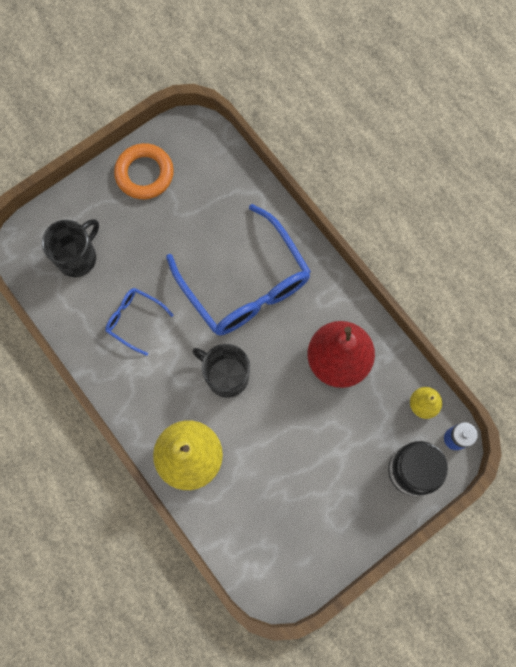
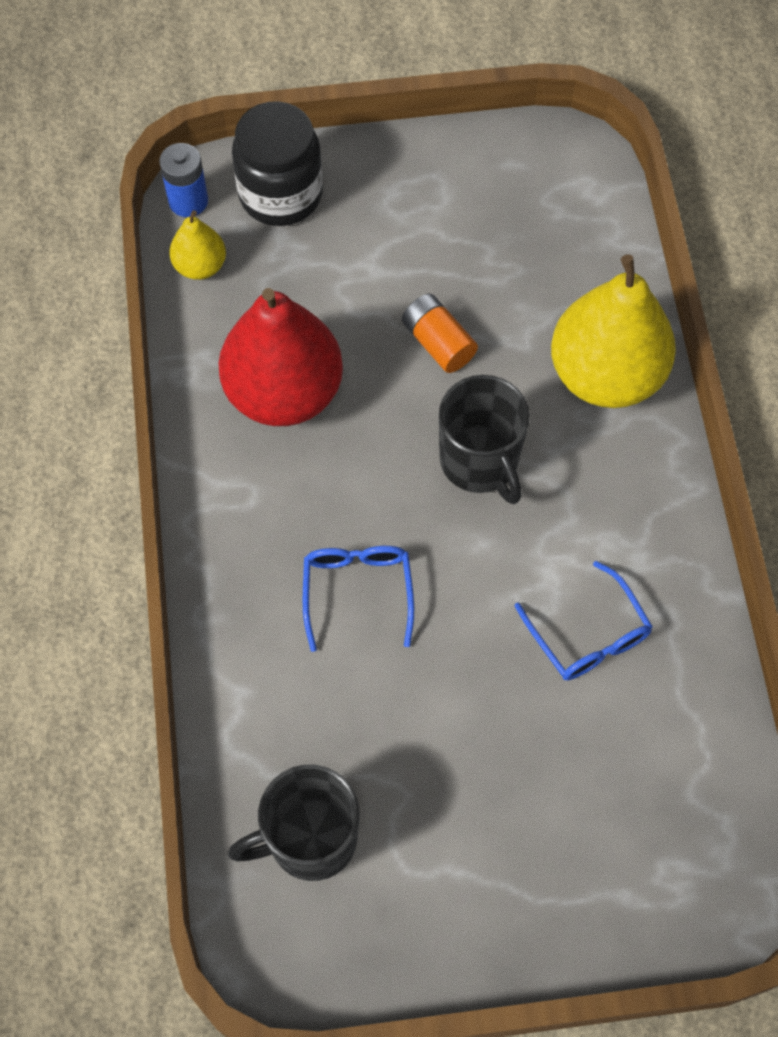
camera: 150 degrees left, 10 degrees down
black mug [42,219,99,277] -> black mug moved to [228,765,359,881]
orange ring [114,143,174,199] -> none
blue glasses [166,204,311,335] -> blue glasses [303,546,414,652], size x0.46
none -> orange battery [402,294,478,373]

